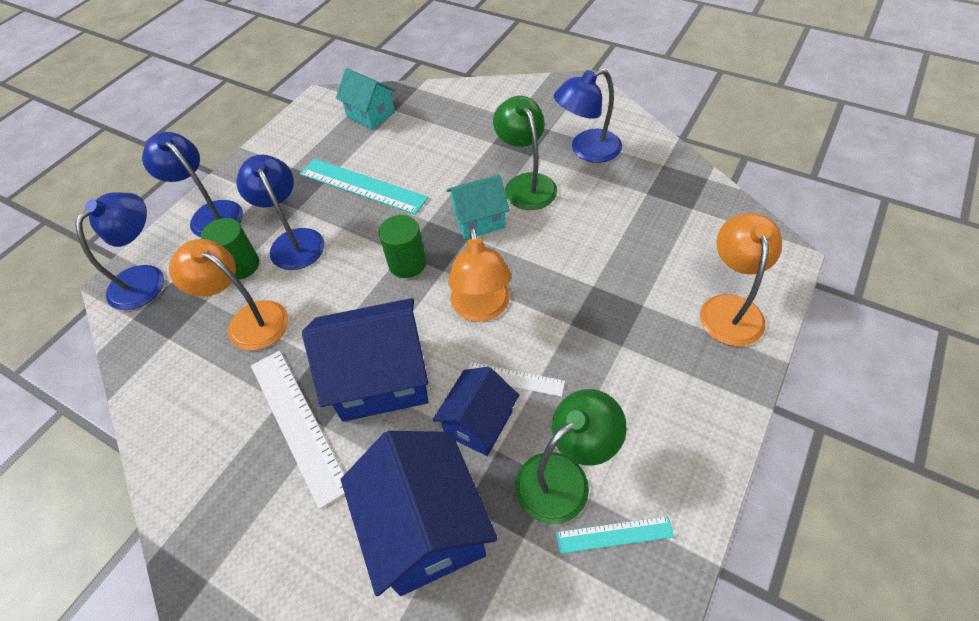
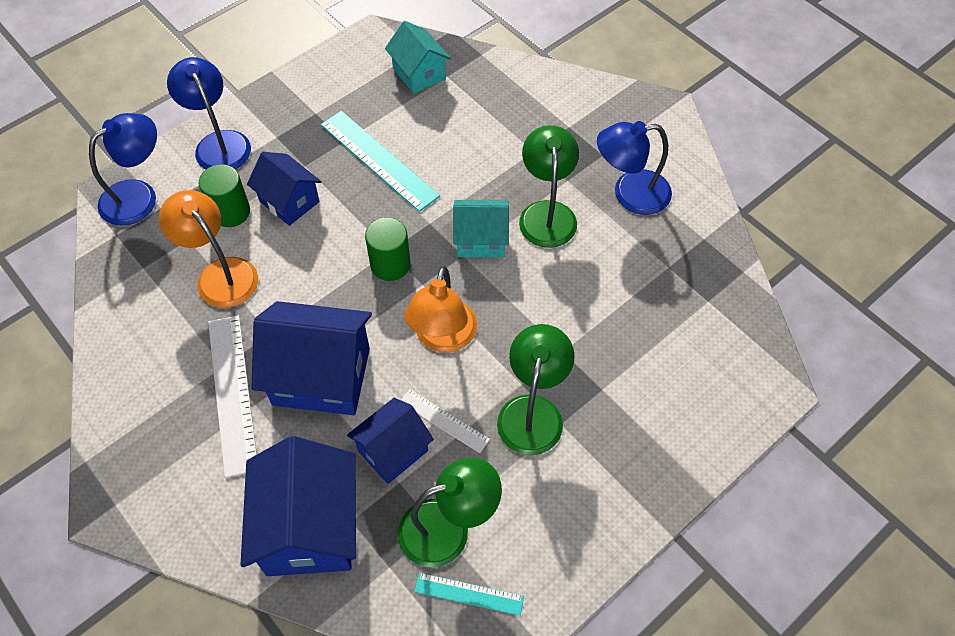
camera: 15 degrees right, 5 degrees up
blue lamp [236,155,325,270] -> blue house [247,152,322,226]
orange lamp [700,213,782,346] -> none
none -> green lamp [497,324,575,455]

